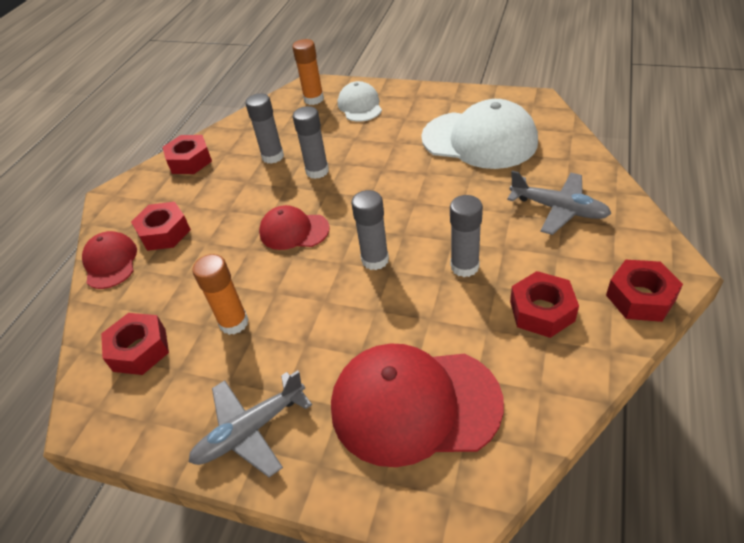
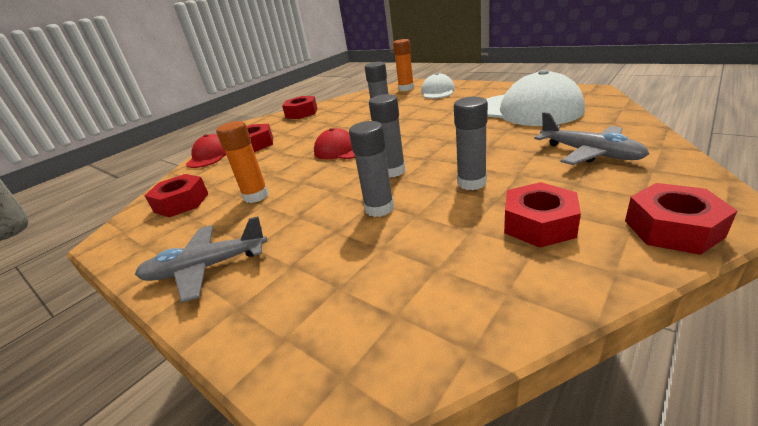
camera: 20 degrees right, 15 degrees down
grey glue stick [245,93,284,164] -> grey glue stick moved to [349,121,394,217]
red cap [331,344,504,467] -> none

